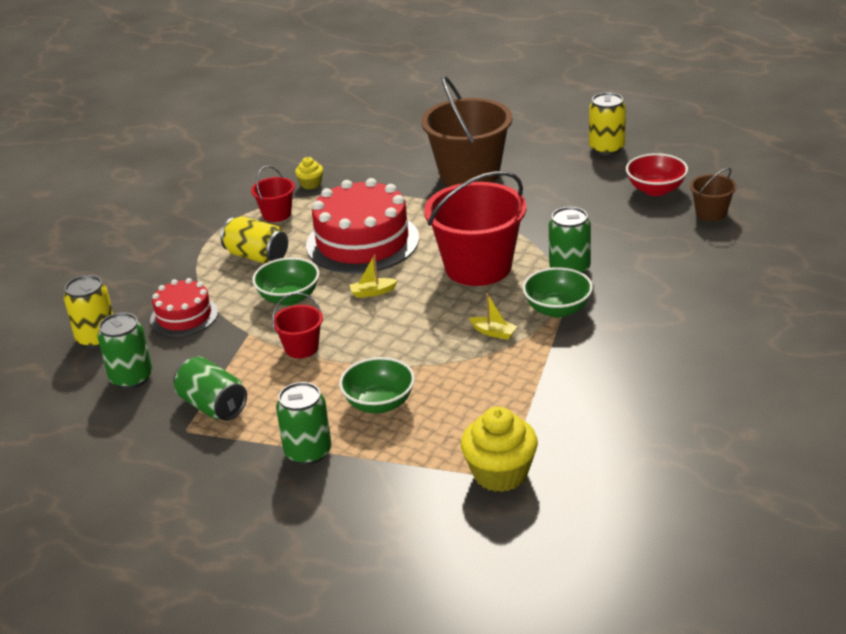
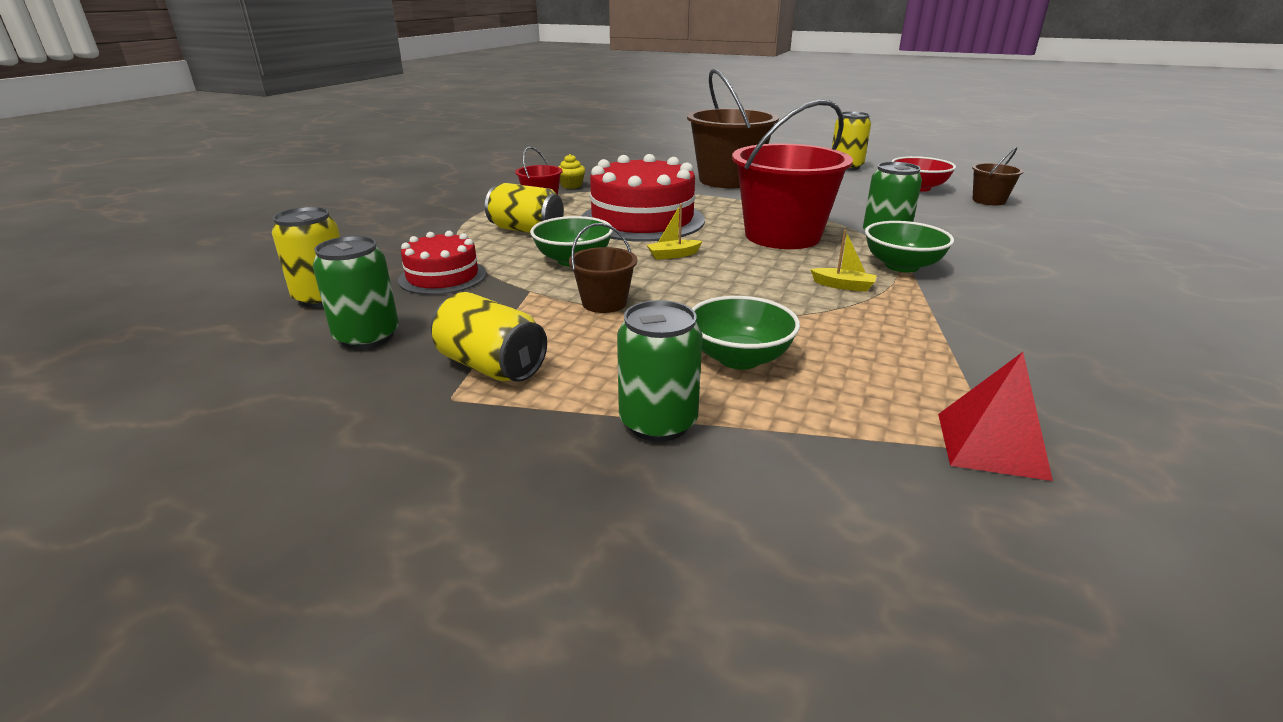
camera: 10 degrees left, 5 degrees down
green can [173,357,247,421] -> yellow can [431,292,547,382]
red bucket [272,293,323,358] -> brown bucket [569,223,637,313]
yellow cupcake [461,406,538,492] -> red pyramid [938,352,1053,481]

